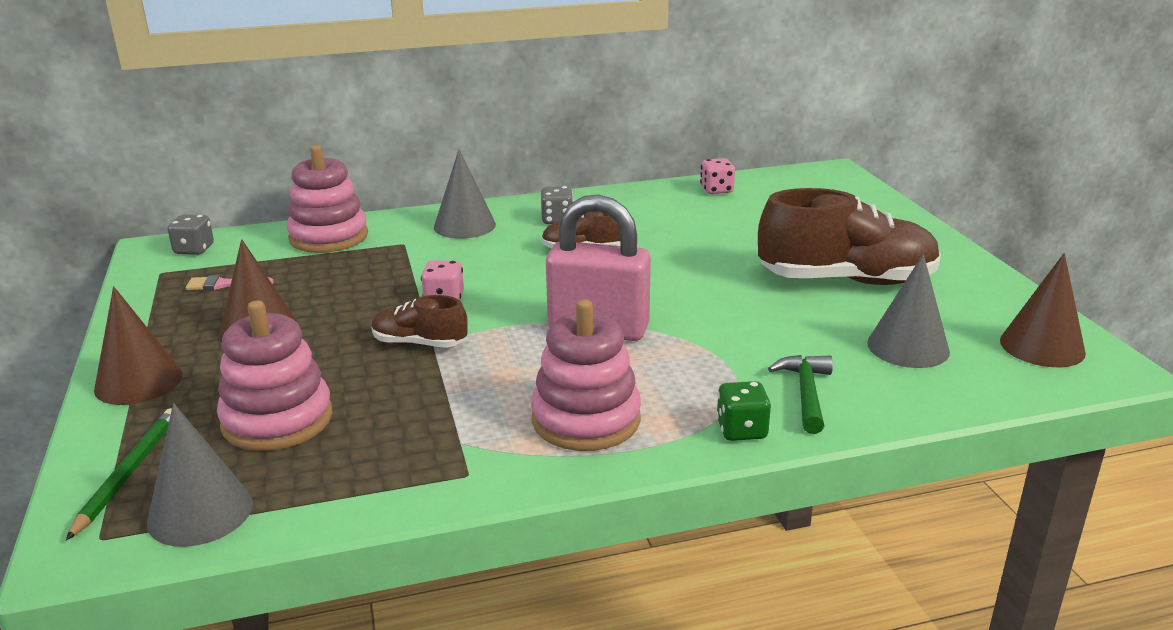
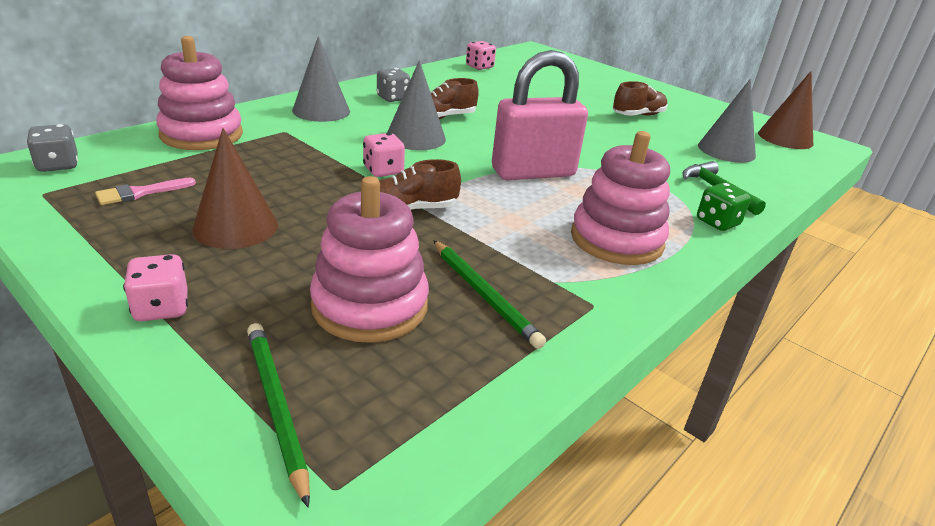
camera: 35 degrees left, 5 degrees up
brown cone [94,286,183,405] -> pink dice [123,254,188,321]
grey cone [147,403,253,547] -> grey cone moved to [387,60,446,150]
brown shoe [758,188,941,285] -> brown shoe [613,81,667,116], size x0.51
none -> green pencil [433,240,546,349]

